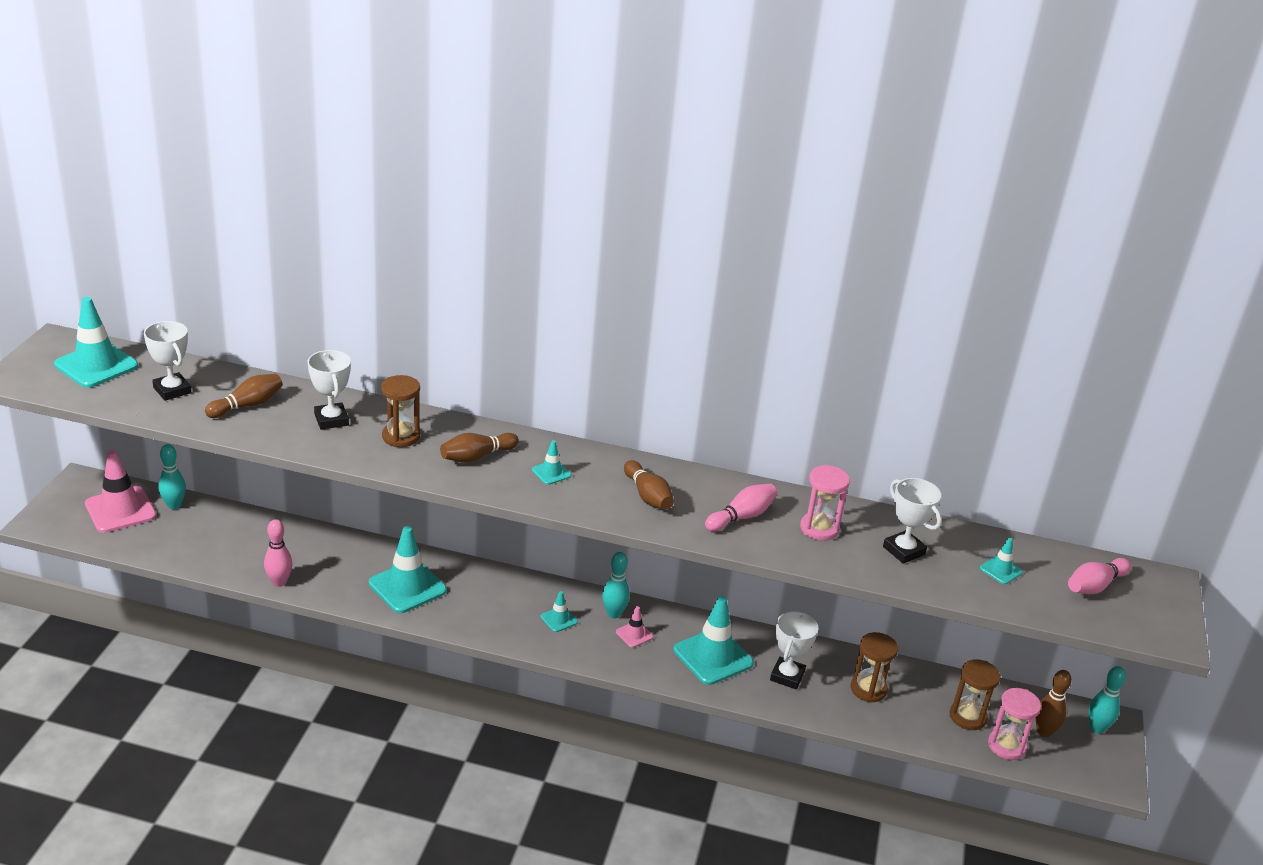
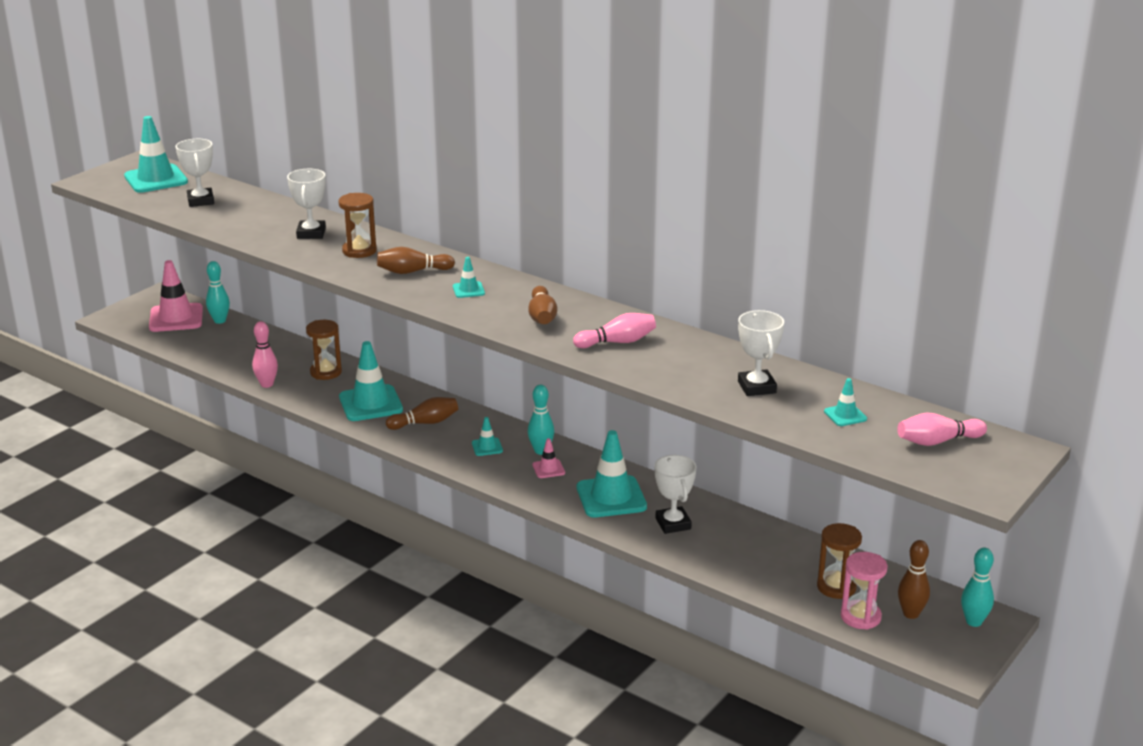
camera: 25 degrees right, 5 degrees down
brown bowling pin [205,374,283,418] -> brown bowling pin moved to [386,397,458,430]
white trophy [770,611,818,689] -> white trophy turned 60 degrees counterclockwise [655,455,696,534]
pink hourglass [800,465,850,541] -> none
brown hourglass [851,632,898,703] -> brown hourglass moved to [306,320,342,380]

